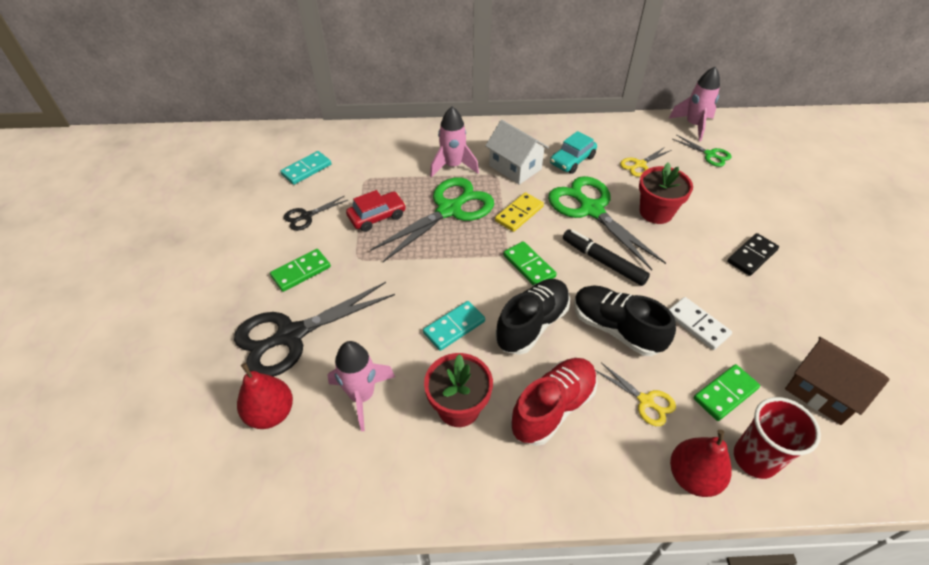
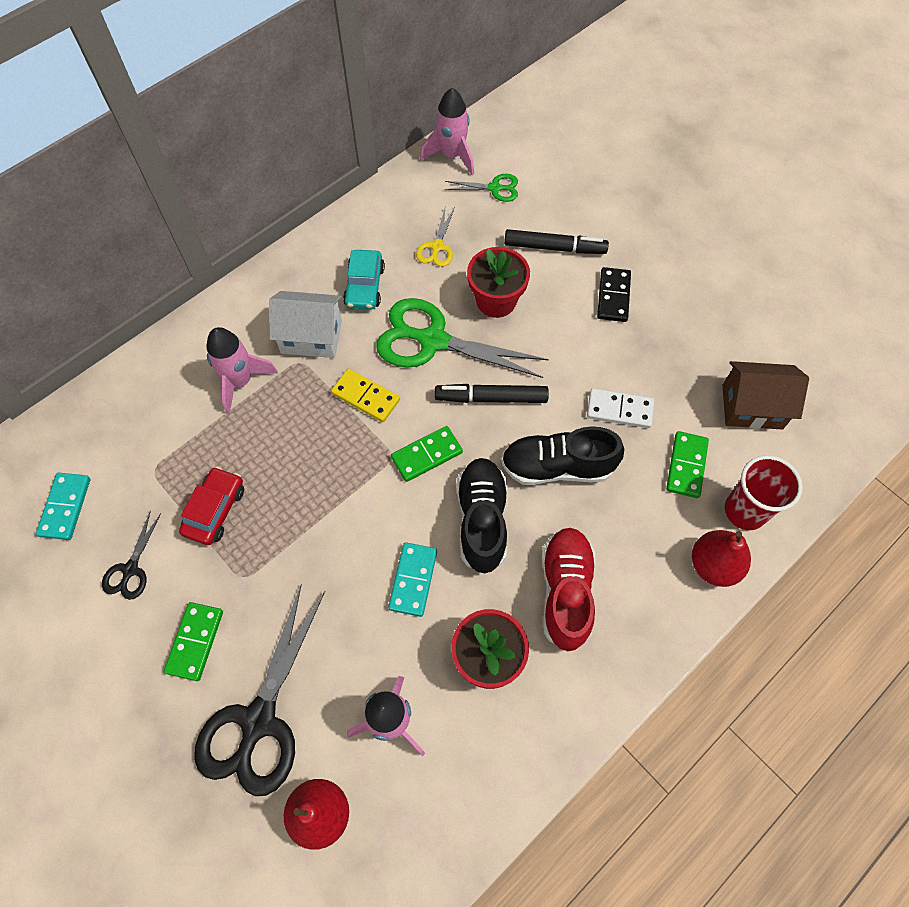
camera: 40 degrees left, 15 degrees up
green scissors [370,177,494,262] -> none
yellow domino [495,192,544,232] -> yellow domino turned 60 degrees counterclockwise [331,369,400,422]
green domino [503,241,557,286] -> green domino turned 45 degrees counterclockwise [391,426,463,482]
yellow scissors [595,363,676,426] -> none
none -> black marker [504,229,609,254]

